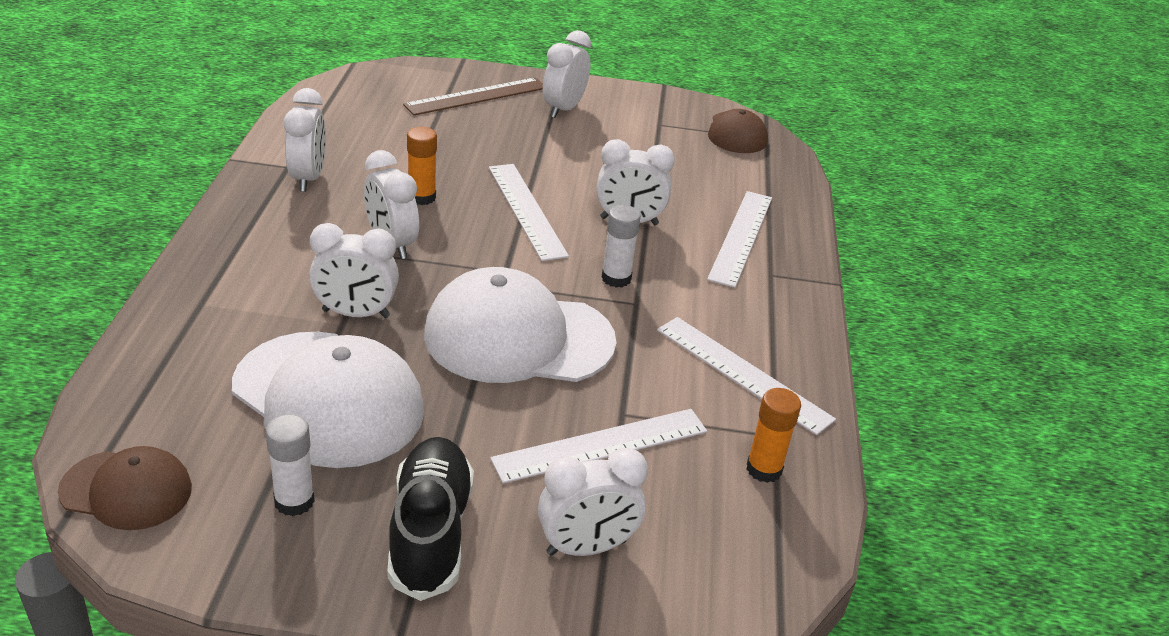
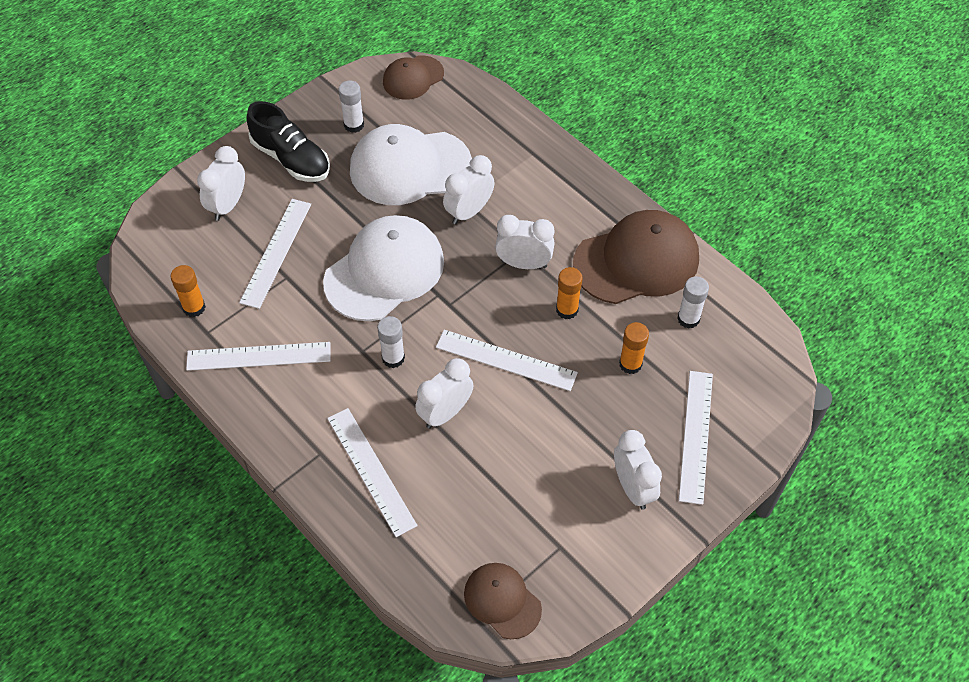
camera: 135 degrees right, 20 degrees up
white clock [284,88,326,192] -> brown cap [573,210,699,304]
brown ruler [403,77,543,116] -> white ruler [679,371,713,505]
none -> orange glue stick [619,322,649,374]
none -> white glue stick [677,276,709,329]

